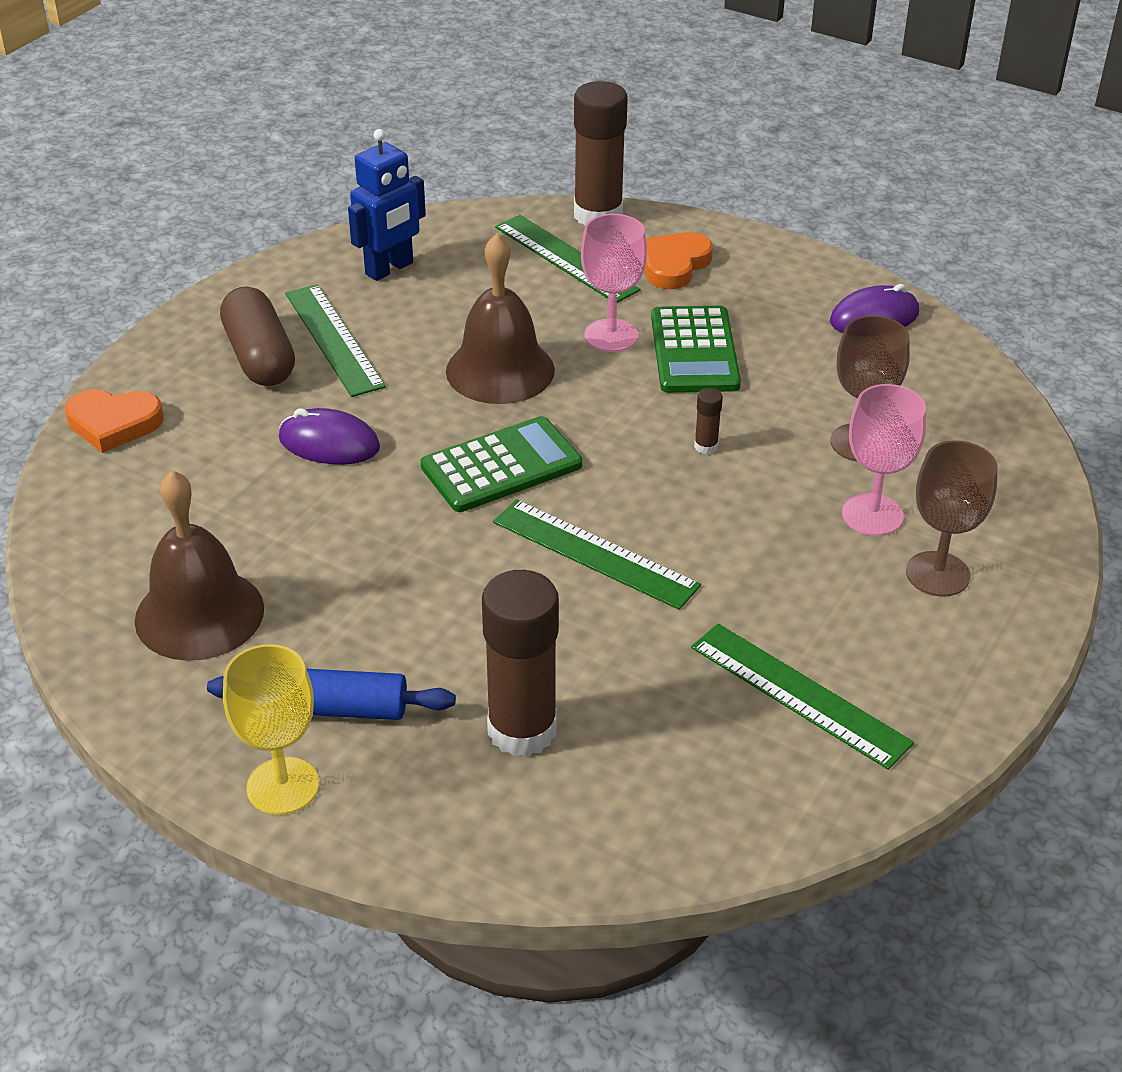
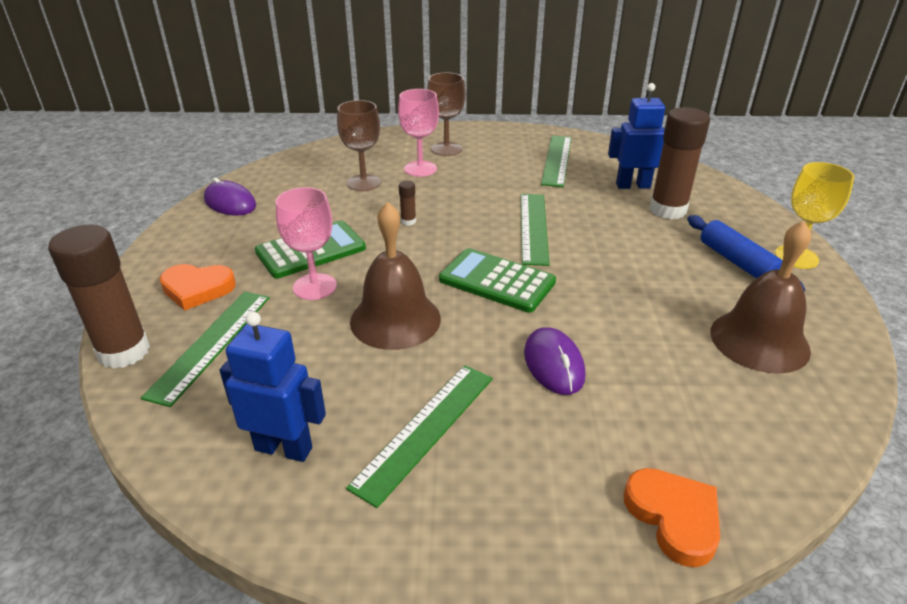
camera: 120 degrees left, 5 degrees down
brown capsule [220,287,295,386] -> none
none -> blue robot [608,83,665,189]

